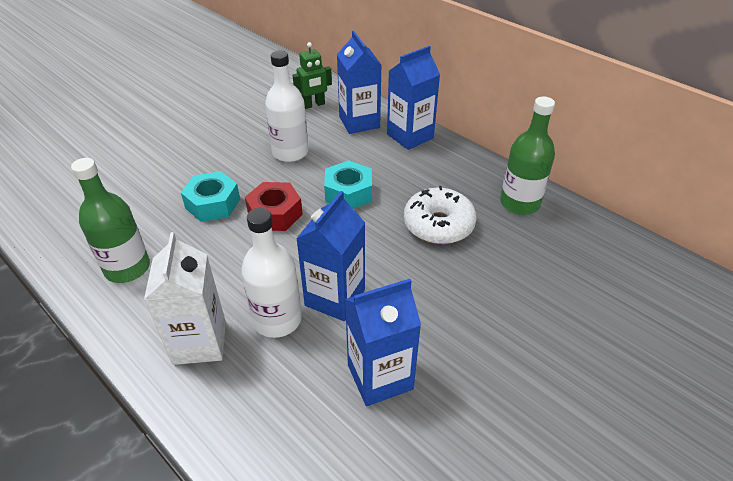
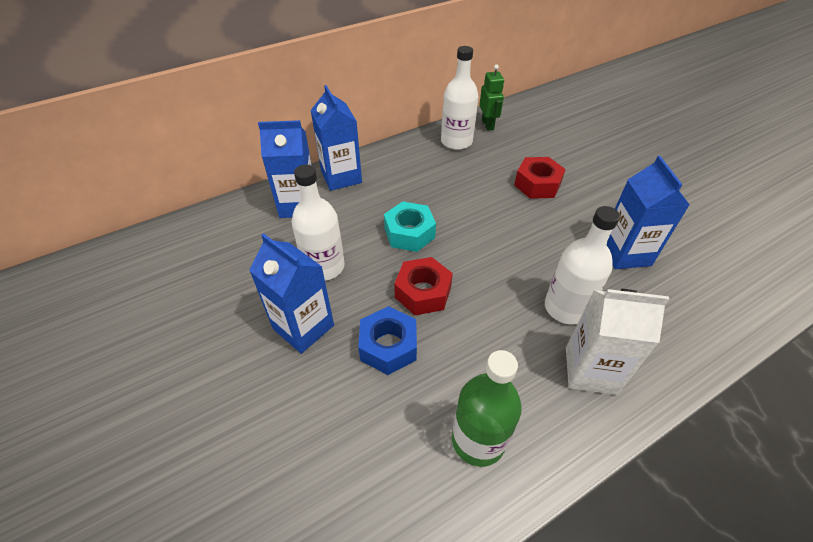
camera: 75 degrees left, 5 degrees up
turquoise nut [181,171,240,222] -> blue nut [358,306,417,375]
green robot [293,42,332,109] -> green robot moved to [479,65,504,131]
blue carton [296,191,365,321] -> blue carton moved to [249,233,334,354]
white donut [404,186,477,244] -> none
green bottle [500,97,555,215] -> white bottle [441,46,478,150]
none -> red nut [514,157,566,199]

